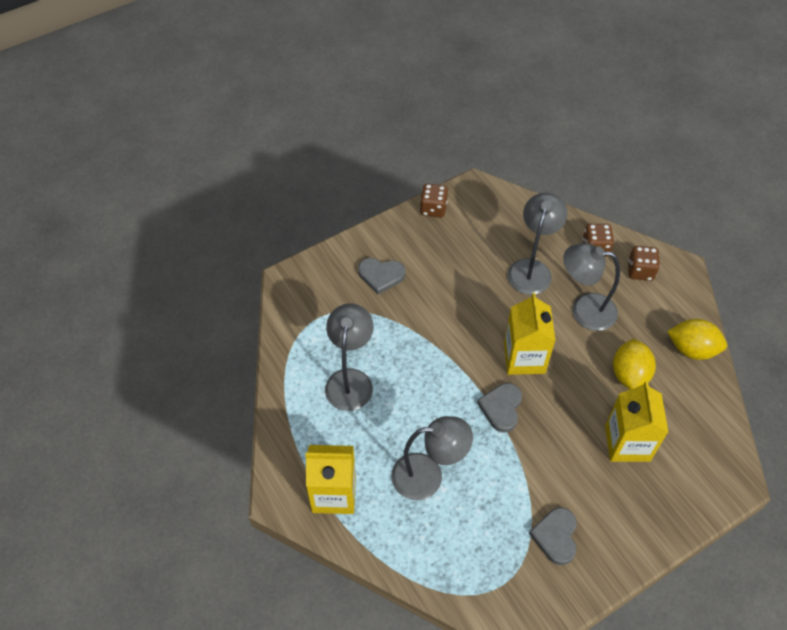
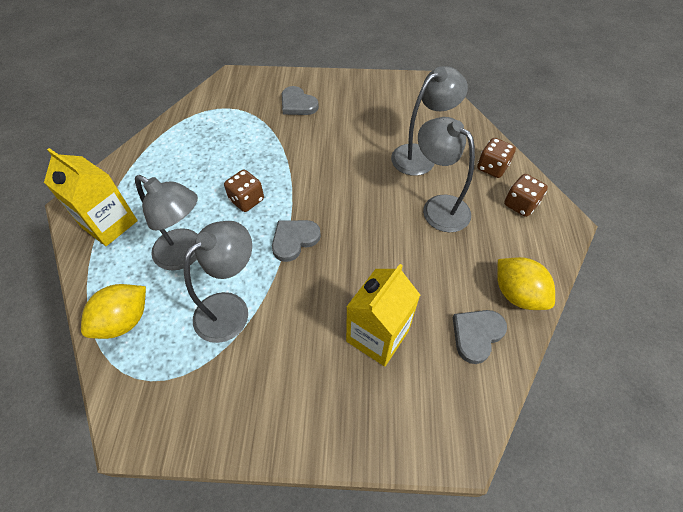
camera: 35 degrees right, 0 degrees up
grey lamp [325,303,373,411] -> grey lamp moved to [183,221,252,343]
brown dice [420,183,448,218] -> brown dice moved to [224,169,264,212]
yellow carton [504,293,556,375] -> none
grey heart [529,507,577,565] -> grey heart moved to [453,310,507,364]
yellow lemon [613,338,656,389] -> yellow lemon moved to [81,284,146,339]

